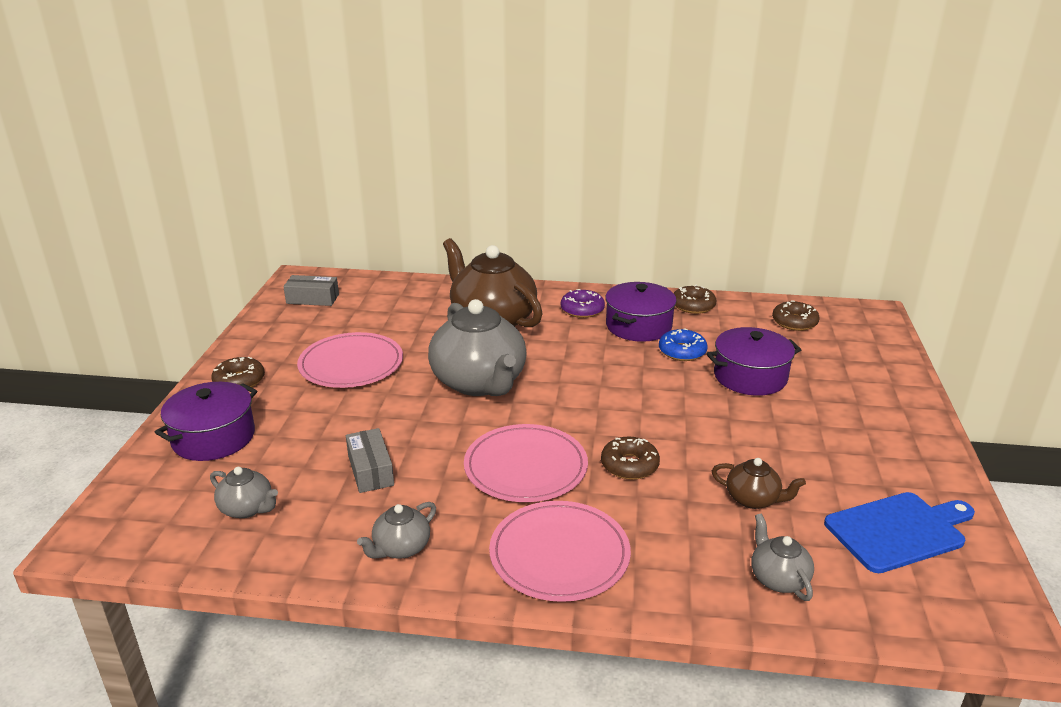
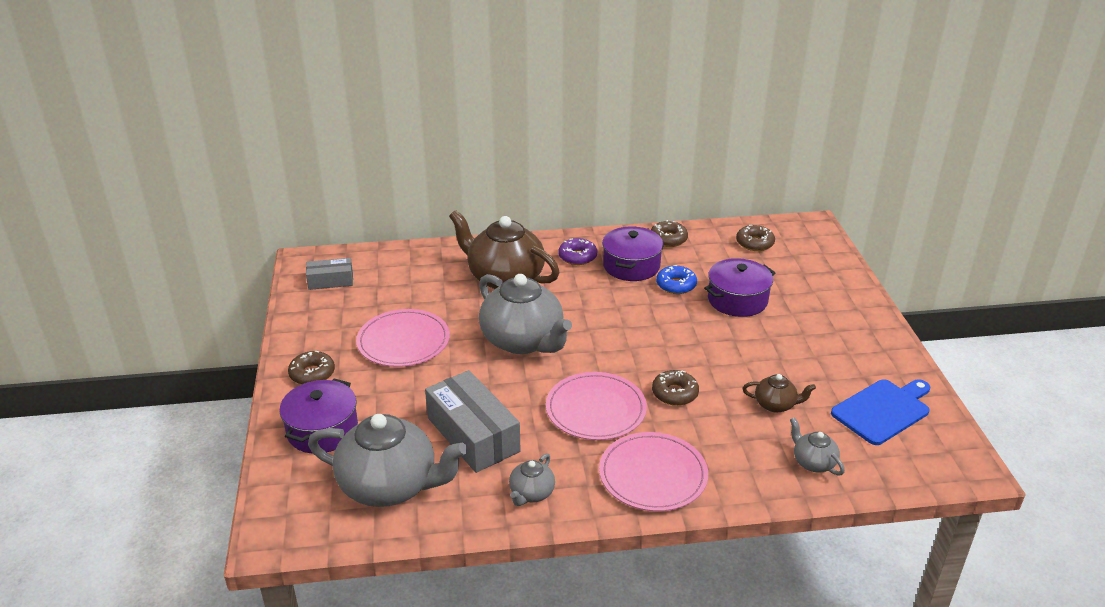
camera: 15 degrees left, 5 degrees up
grey teapot [210,467,278,518] -> grey teapot [308,414,467,507], size x2.18
grey box [346,428,394,493] -> grey box [425,370,521,473], size x1.80

